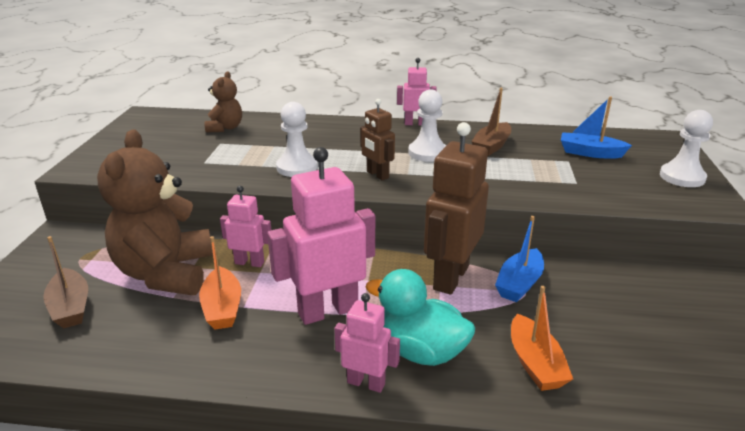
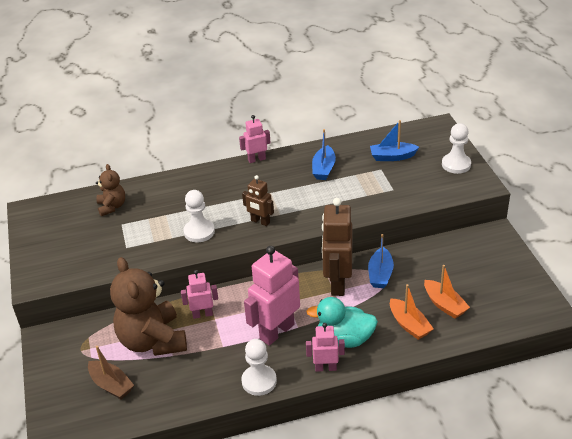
camera: 20 degrees left, 10 degrees up
orange boat [199,236,241,329] -> orange boat moved to [424,265,470,319]
white pawn [408,89,446,162] -> white pawn moved to [241,339,277,396]
brown boat [471,88,511,156] -> blue boat [312,129,336,180]

